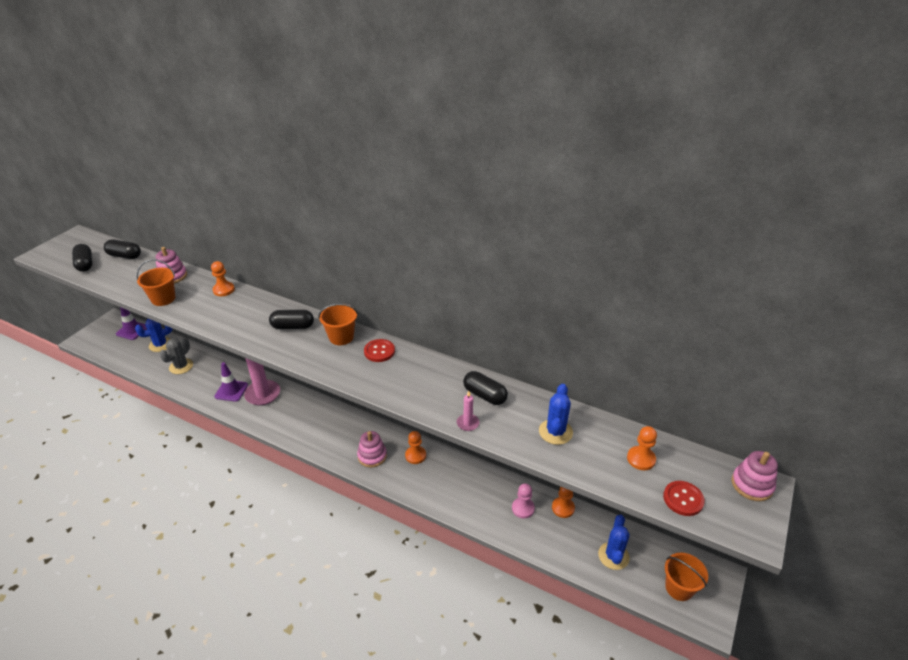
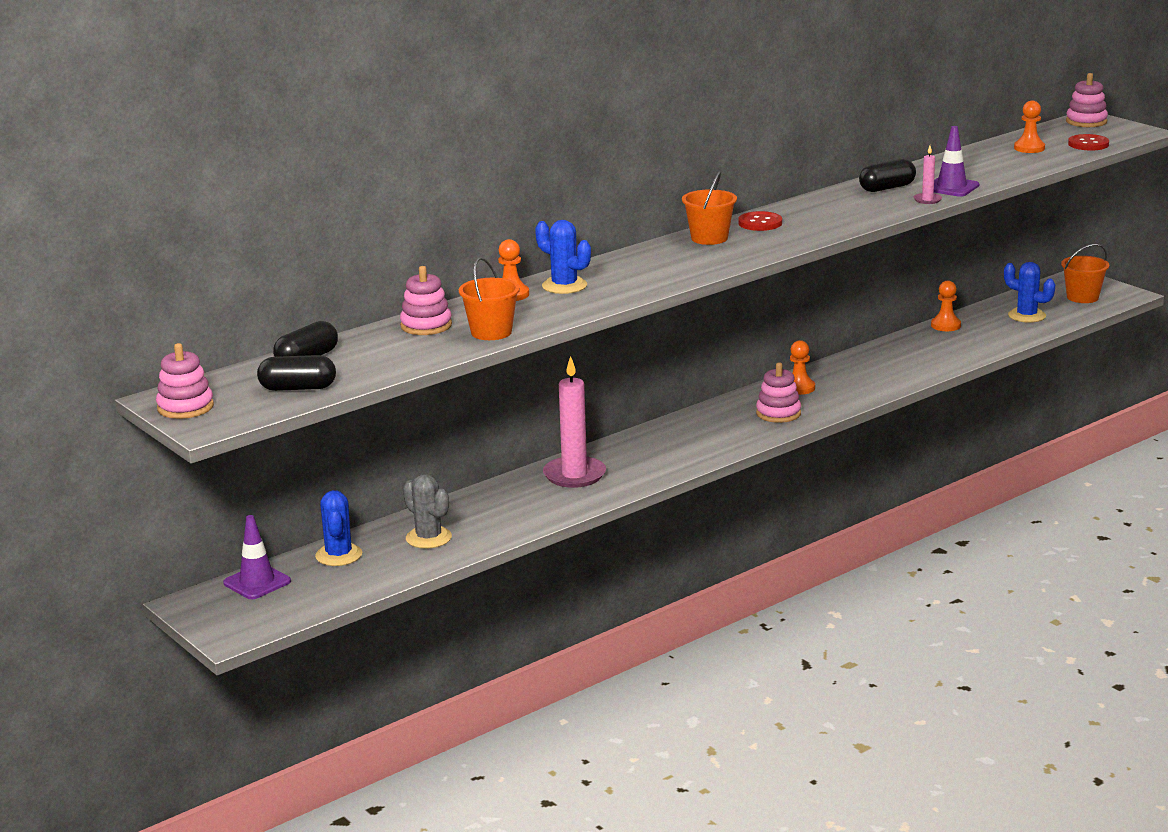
camera: 65 degrees left, 15 degrees down
purple traffic cone [215,362,248,402] -> purple traffic cone moved to [934,126,979,197]
black capsule [269,310,314,329] -> none
pink pawn [512,483,535,518] -> none
blue cactus [539,384,573,445] -> blue cactus moved to [535,220,591,294]
none -> pink stacking toy [156,343,214,419]

